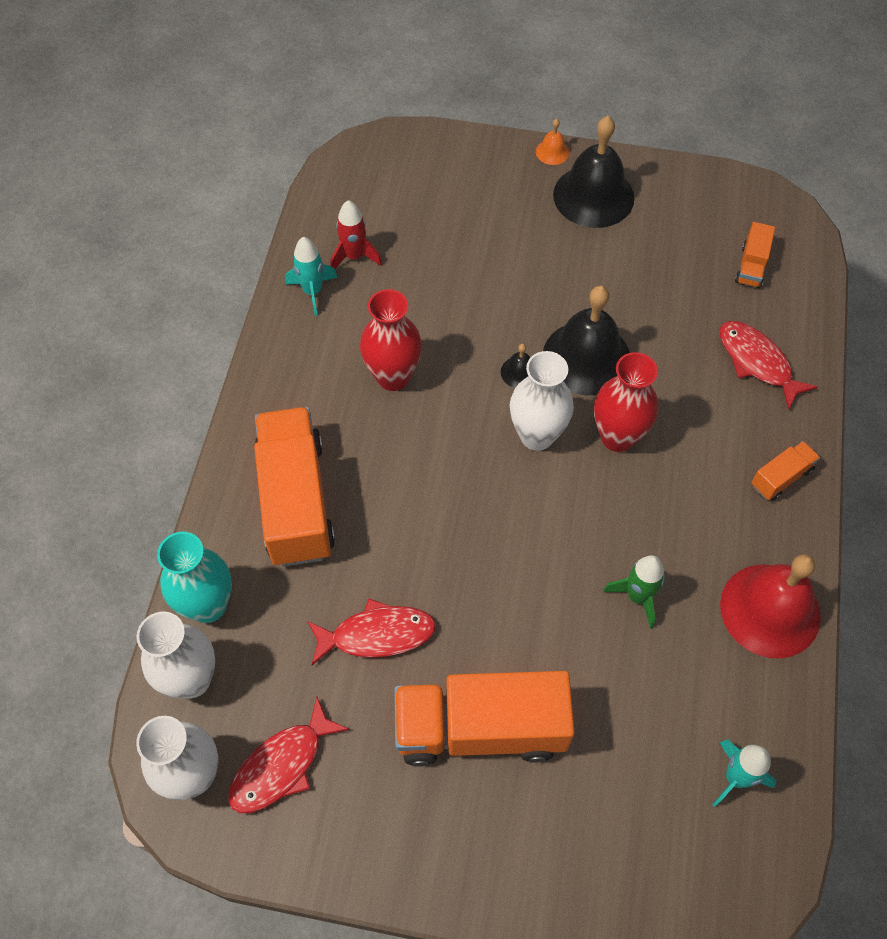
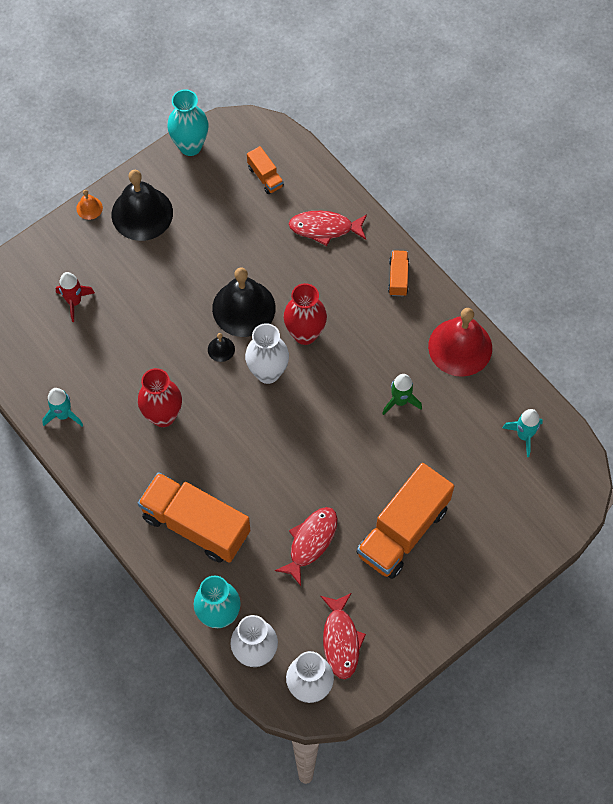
camera: 50 degrees left, 5 degrees up
red rocket [330,200,382,269] -> red rocket moved to [55,272,95,322]
none -> turquoise vase [167,89,208,156]

